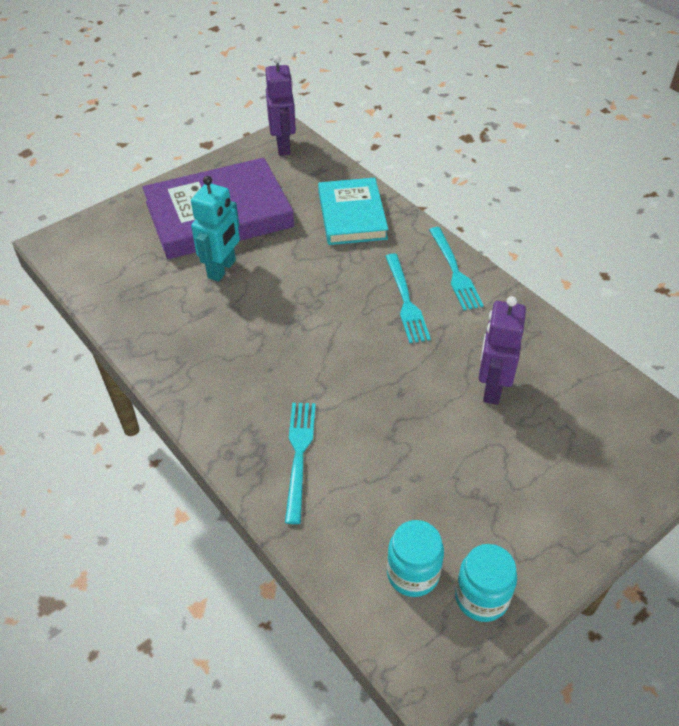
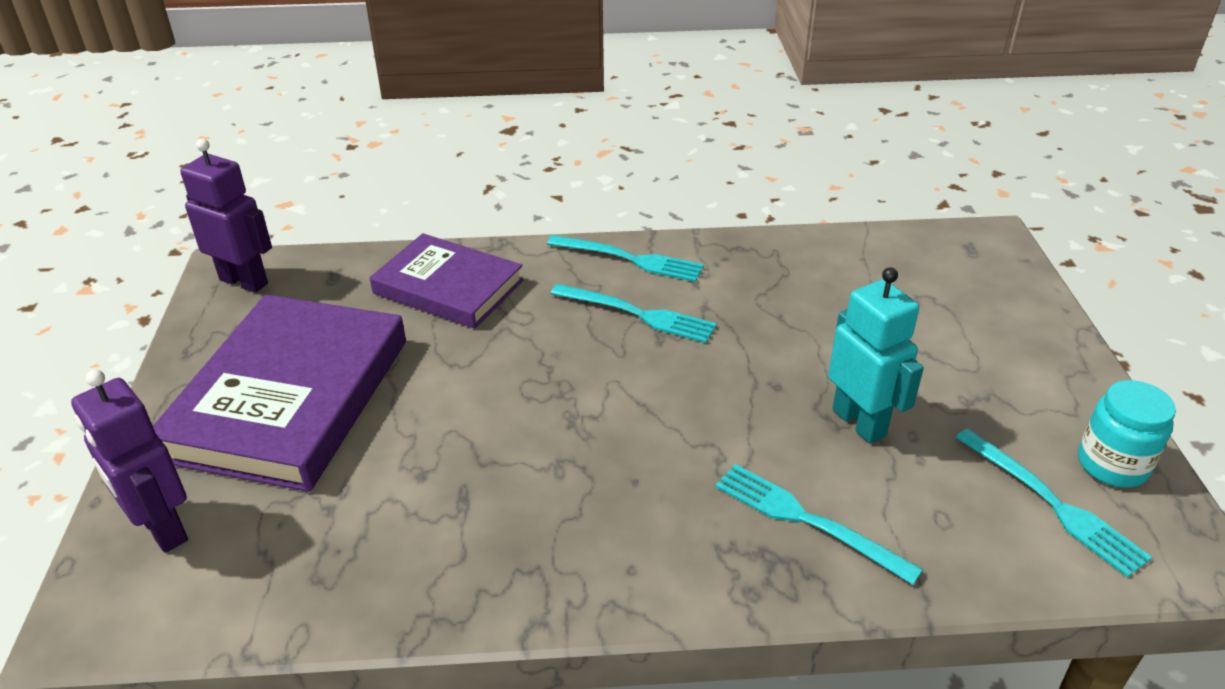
camera: 55 degrees left, 10 degrees down
turquoise robot [191,176,240,282] -> turquoise robot moved to [828,267,924,444]
turquoise book [318,178,388,245] -> purple book [370,233,524,329]
turquoise jar [387,520,444,597] -> turquoise fork [955,428,1152,577]
purple robot [479,296,526,405] -> purple robot moved to [71,369,188,553]

